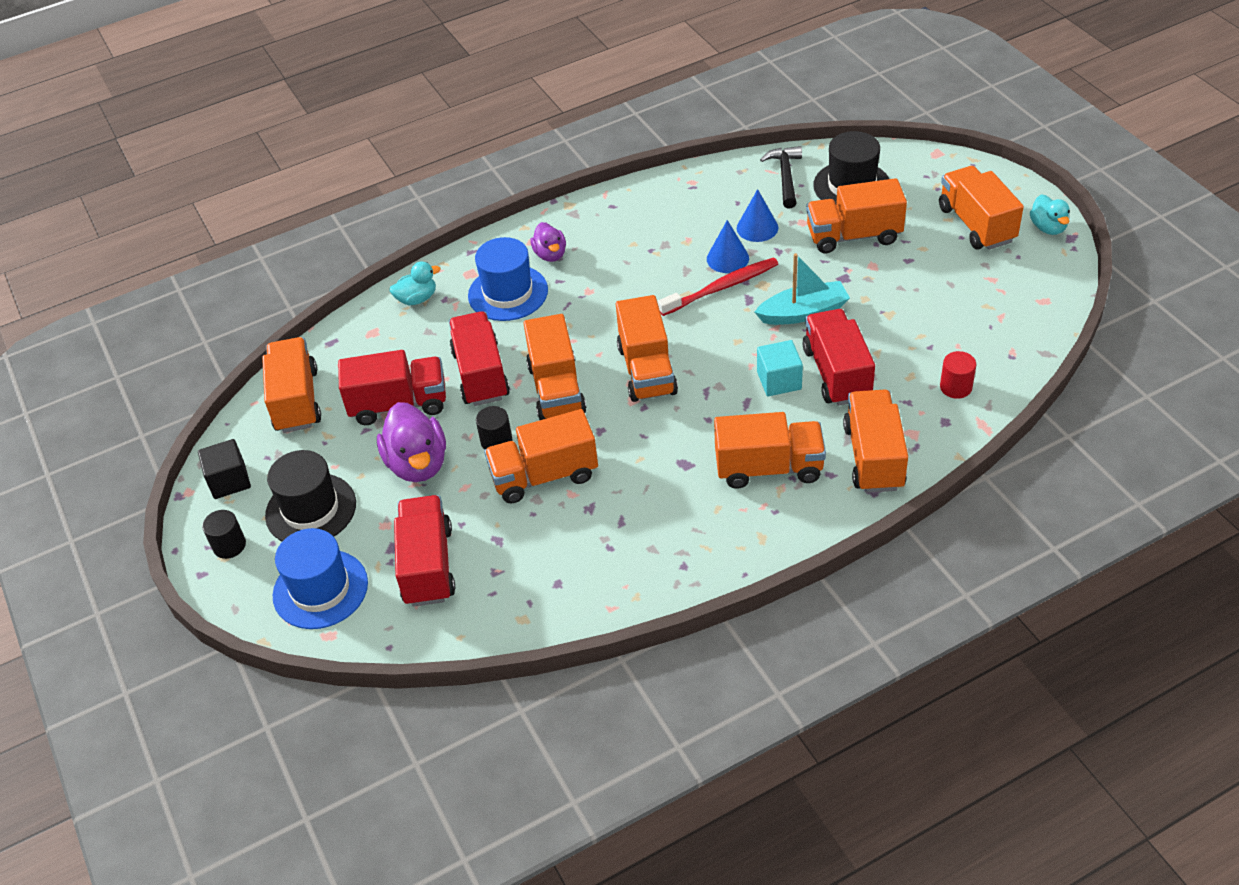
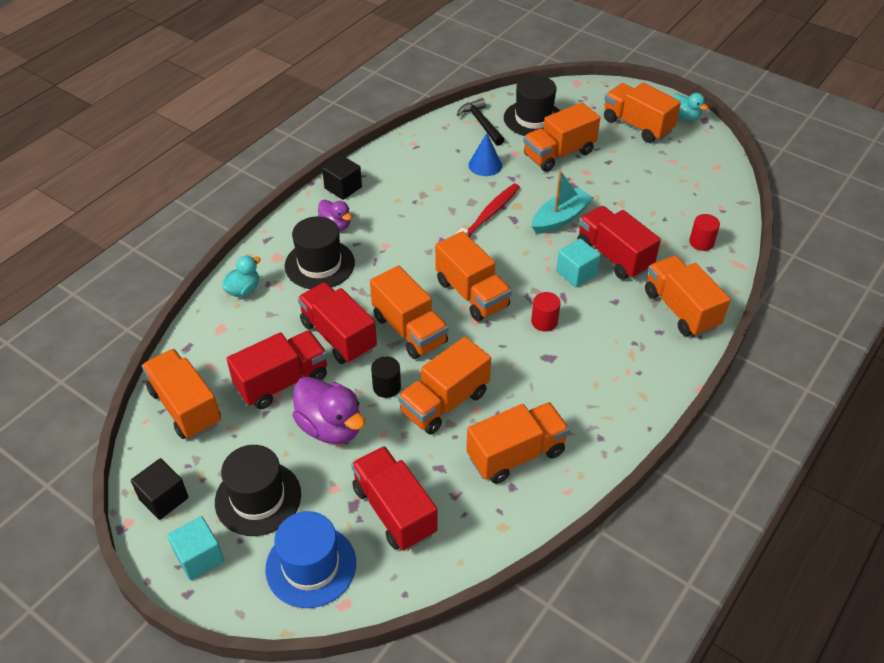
camera: 30 degrees left, 0 degrees up
black cylinder [202,510,246,559] -> turquoise cube [167,516,224,580]
blue hat [468,237,548,321] -> black hat [285,216,355,289]
blue cone [707,220,749,273] -> none
orange truck [714,412,826,489] -> orange truck moved to [467,402,570,484]
none -> black cube [322,155,362,200]
none -> red cylinder [531,292,561,331]

